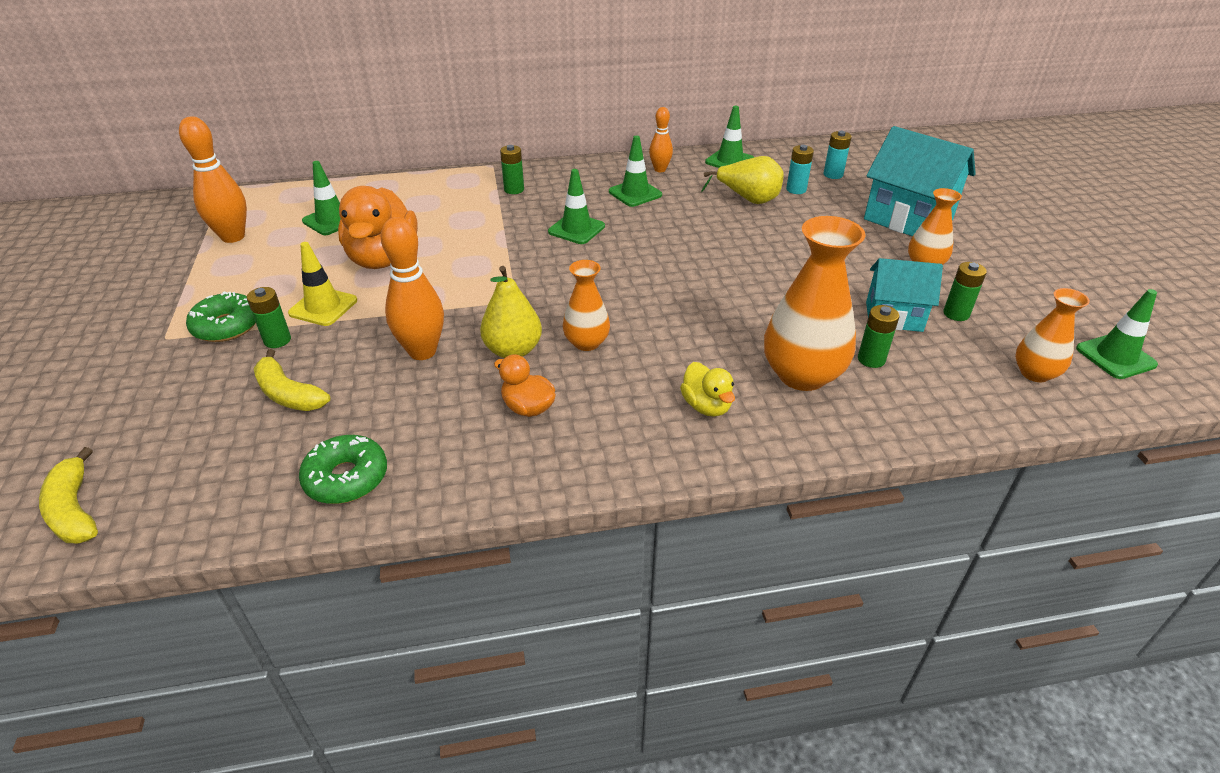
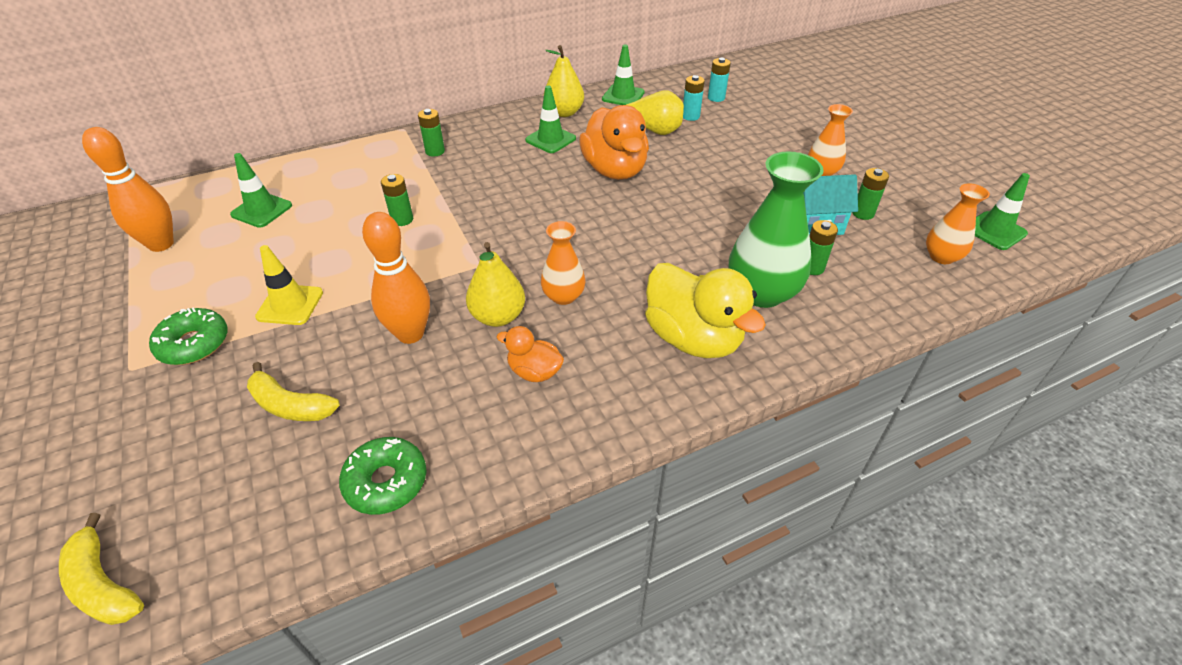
camera: 15 degrees left, 5 degrees up
green battery [247,287,291,348] -> green battery moved to [381,174,413,226]
orange duck [338,186,418,269] -> orange duck moved to [579,105,649,180]
green traffic cone [548,169,605,244] -> none
orange bowling pin [649,107,673,172] -> yellow pear [544,45,584,117]
yellow duck [680,362,735,417] -> yellow duck [645,263,766,358], size x1.97
orange vase [764,216,866,391] -> green vase [729,151,824,308]
turquoise house [864,126,976,237] -> none

